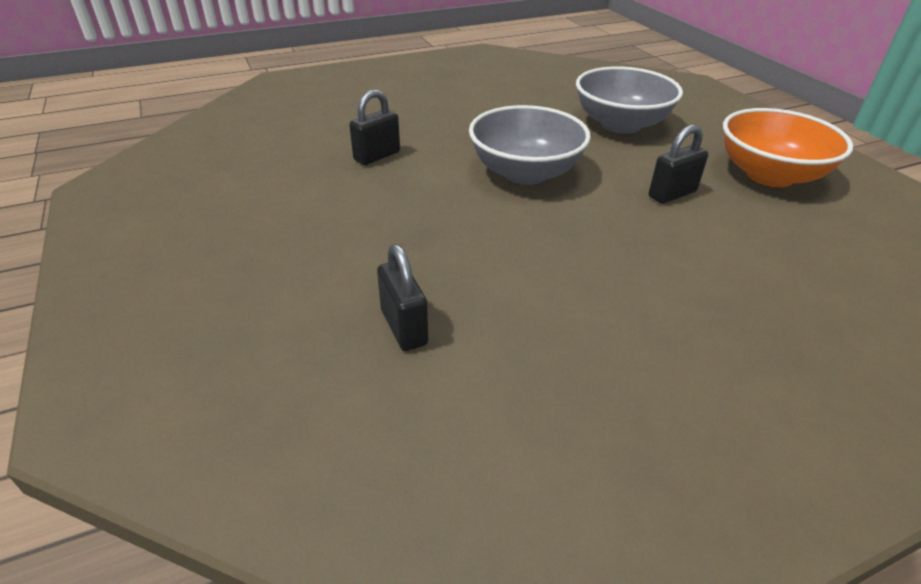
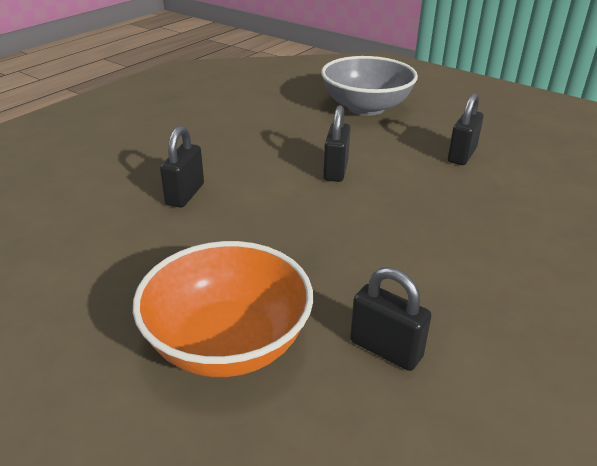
camera: 30 degrees left, 5 degrees down
grey bowl [469,105,591,185] -> black padlock [323,105,351,182]
orange bowl [723,108,853,187] -> orange bowl moved to [133,241,313,377]

